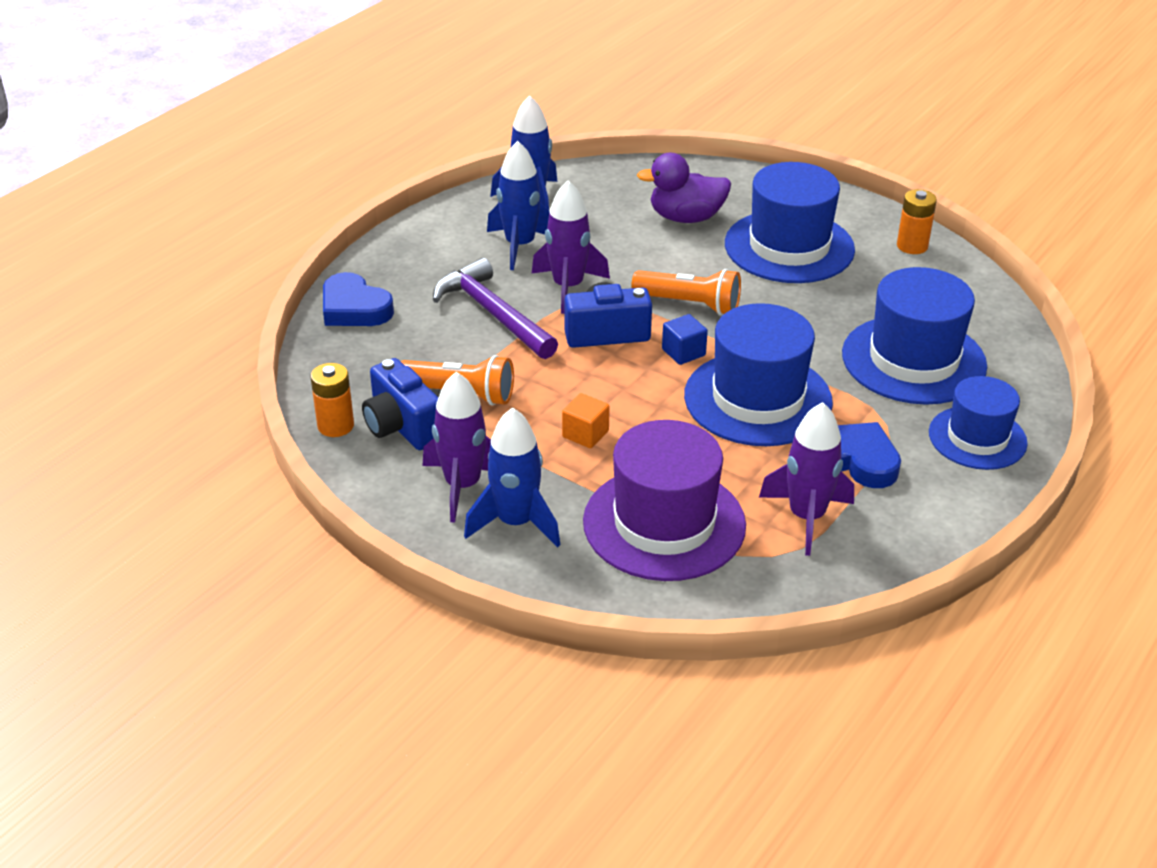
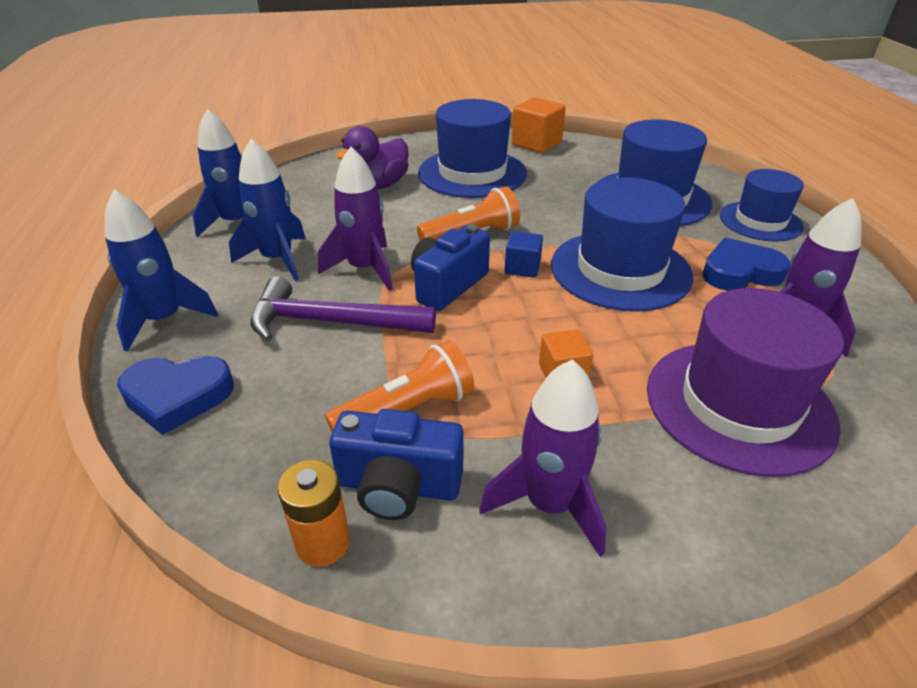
camera: 45 degrees left, 0 degrees up
blue rocket [464,407,560,548] -> blue rocket moved to [105,190,218,352]
orange battery [897,189,937,254] -> orange cube [512,97,566,153]

